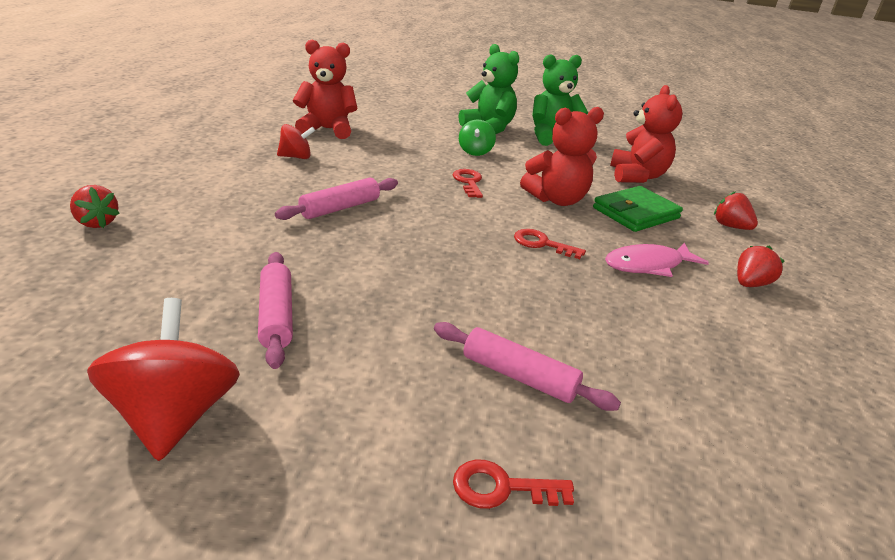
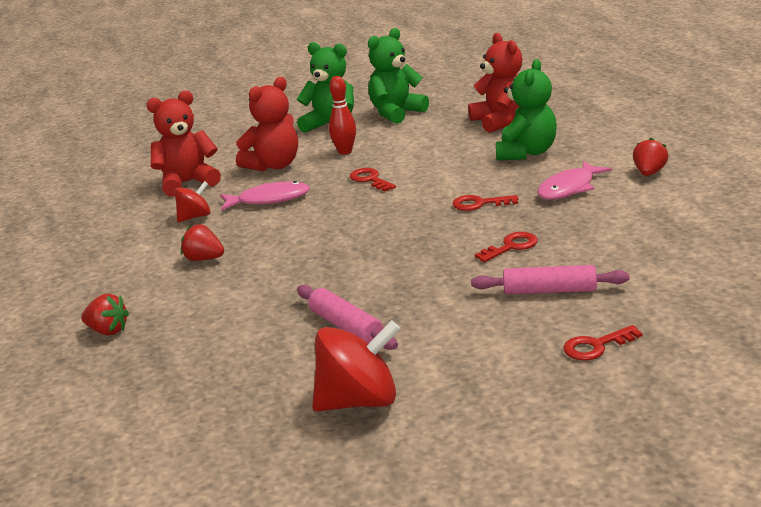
camera: 20 degrees left, 5 degrees down
red spinning top [87,298,240,461] -> red spinning top turned 105 degrees clockwise [312,320,400,412]
pink rolling pin [275,178,398,220] -> none
green spinning top [459,120,496,156] -> red bowling pin [329,76,356,155]
red teddy bear [520,107,604,206] -> red teddy bear moved to [236,77,298,171]
green wallet [593,186,683,232] -> green teddy bear [496,59,557,161]
red strawberry [714,191,758,230] -> red strawberry moved to [181,224,224,261]
none -> pink fish [220,181,310,210]
none -> red key [475,232,538,262]

